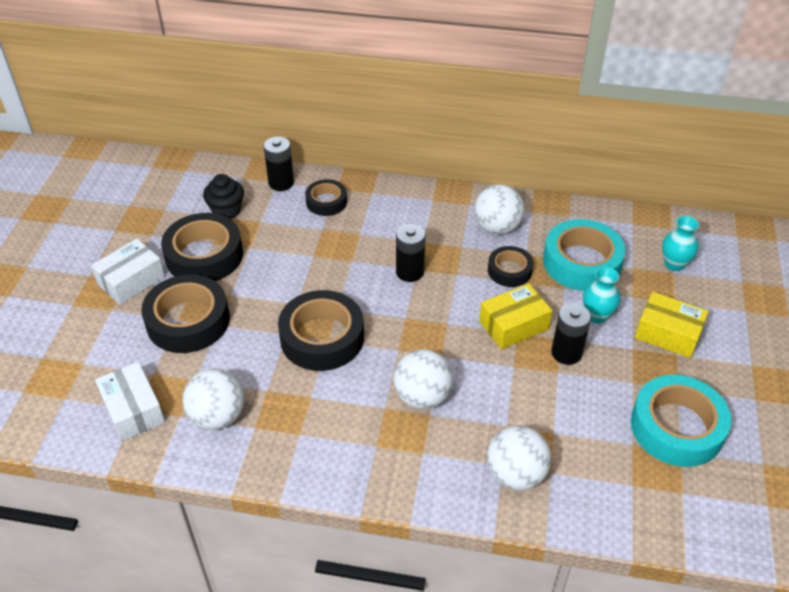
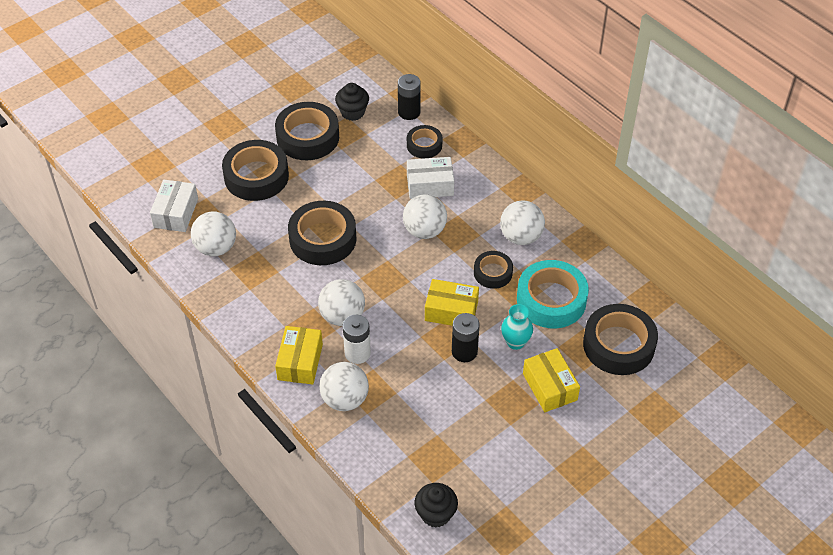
camera: 40 degrees right, 5 degrees up
white box [91,239,165,305] -> white box moved to [407,157,454,199]
black battery [396,224,425,282] -> white ball [403,195,447,239]
turquoise tape [631,375,731,467] -> none
turquoise vase [662,216,699,271] -> black tape [583,304,658,375]
none -> yellow box [275,326,323,385]
none -> white battery [342,315,371,364]
none -> black cupcake [415,483,458,528]

